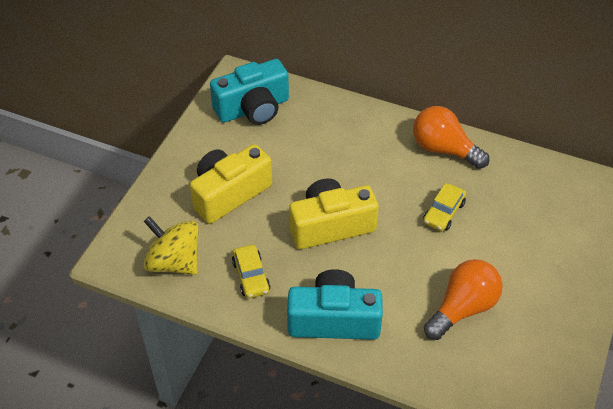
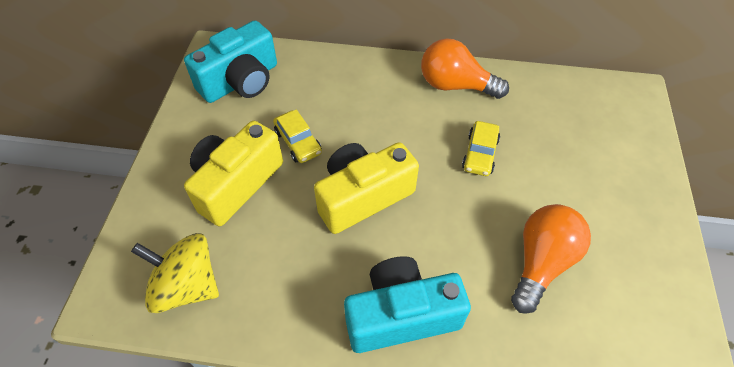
camera: 15 degrees left, 5 degrees up
yellow car [232,245,270,298] -> yellow car moved to [273,109,322,163]

